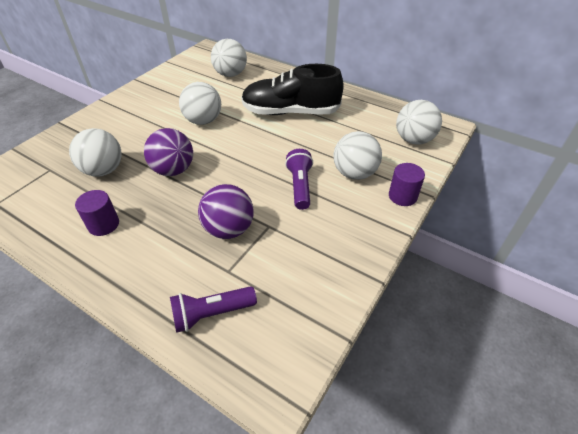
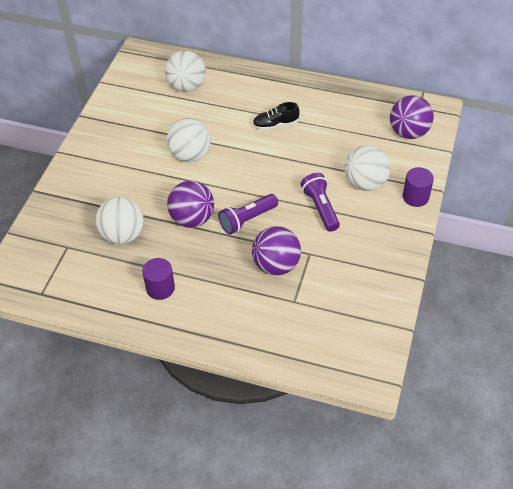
camera: 15 degrees left, 5 degrees up
purple flashlight [170,286,257,333] -> purple flashlight moved to [218,194,278,235]
black shoe [241,64,344,115] -> black shoe [253,102,299,131], size x0.45
white ball [396,100,442,145] -> purple ball [390,95,434,139]

